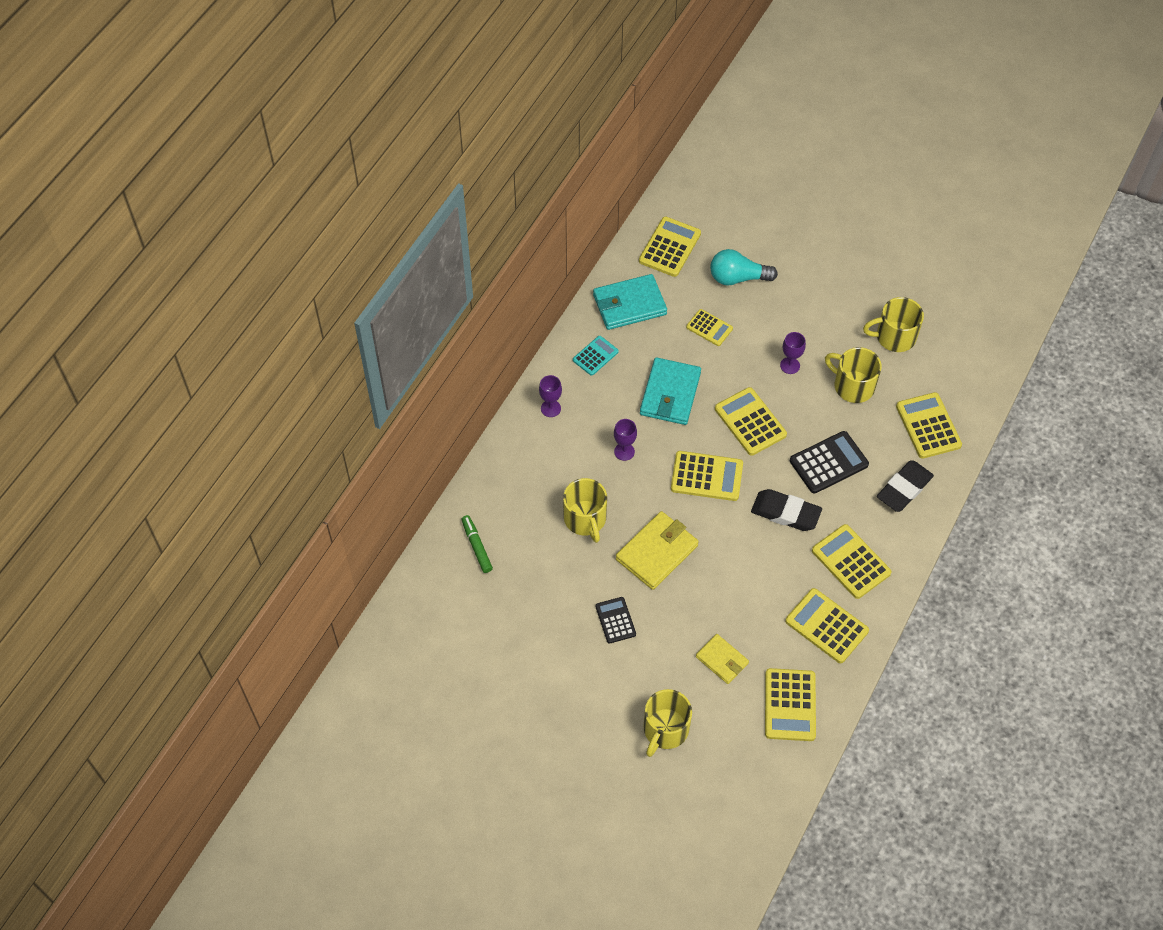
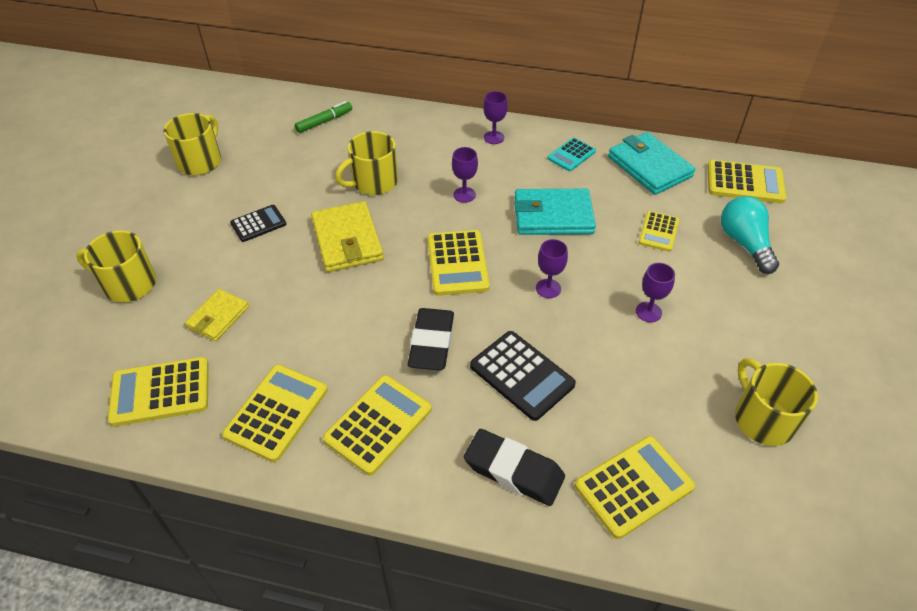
camera: 75 degrees right, 10 degrees down
turquoise calculator [573,336,619,376] -> turquoise calculator turned 105 degrees clockwise [548,137,596,171]
yellow wallet [616,511,699,590] -> yellow wallet turned 45 degrees clockwise [311,201,384,272]
yellow calculator [715,387,787,456] -> purple goblet [536,239,568,298]
yellow mug [825,347,882,403] -> yellow mug moved to [164,113,221,175]

